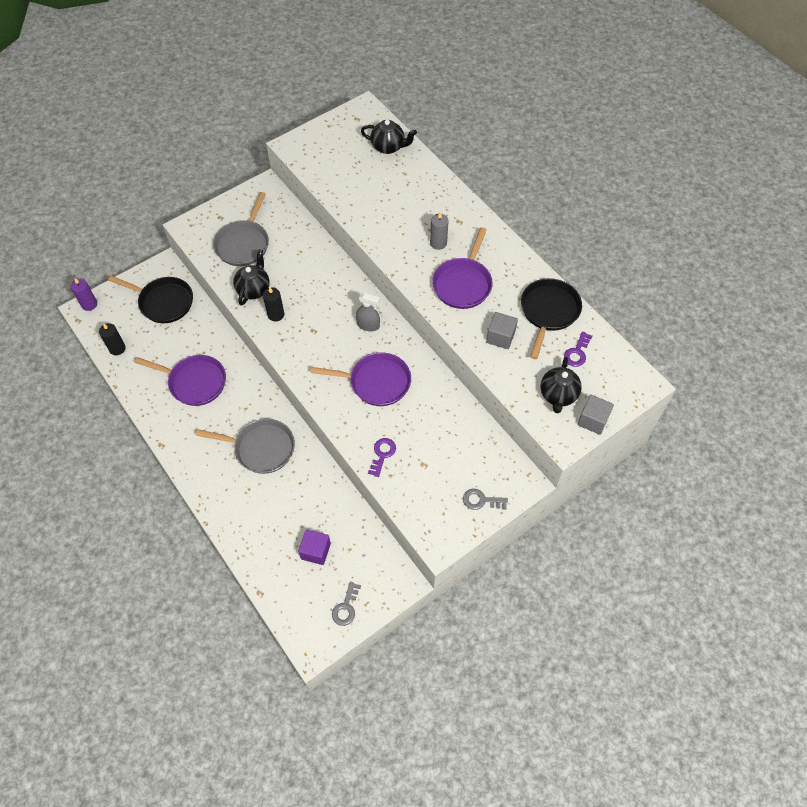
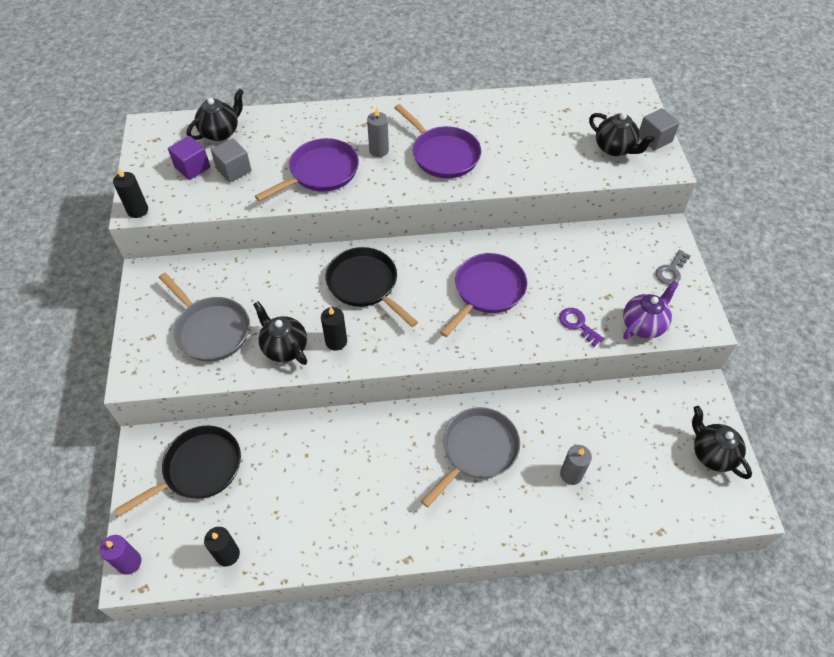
camera: 60 degrees left, 5 degrees down
purple pan [135,355,226,406] -> purple pan moved to [255,138,359,201]
purple cube [298,529,331,565] -> purple cube moved to [168,136,210,180]
grey key [332,582,361,626] -> black teapot [692,406,752,479]
grey spray bottle [356,293,380,331] -> none
grey cube [486,312,518,349] -> grey cube moved to [211,138,252,182]
black pan [521,278,582,359] -> black pan moved to [325,247,418,327]
purple key [564,331,592,367] -> none
none -> black candle [113,169,148,218]
none -> grey candle [560,445,592,485]
none -> purple teapot [623,281,679,339]

